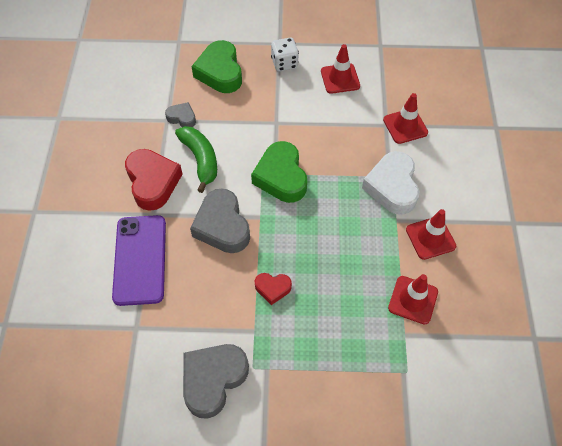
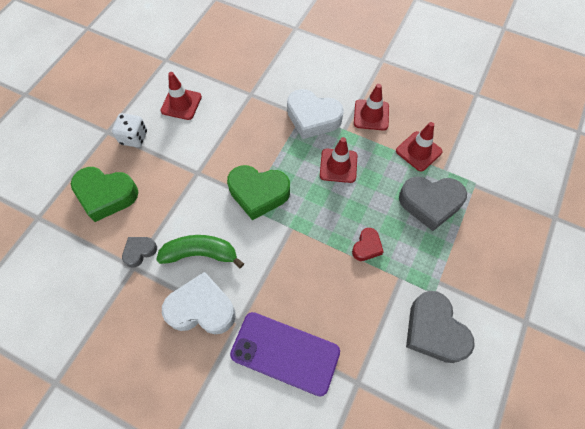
camera: 65 degrees left, 5 degrees up
red heart [125,149,183,211] -> white heart [162,272,236,334]
grey heart [190,188,250,253] -> grey heart moved to [399,176,467,231]
red traffic cone [383,93,428,144] -> red traffic cone moved to [320,137,357,183]

